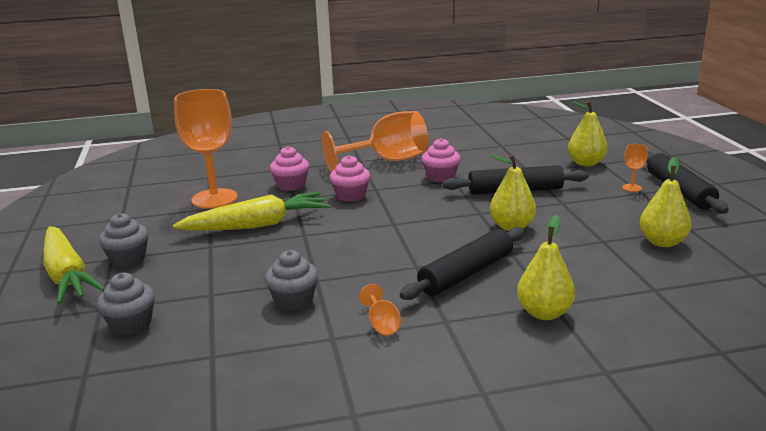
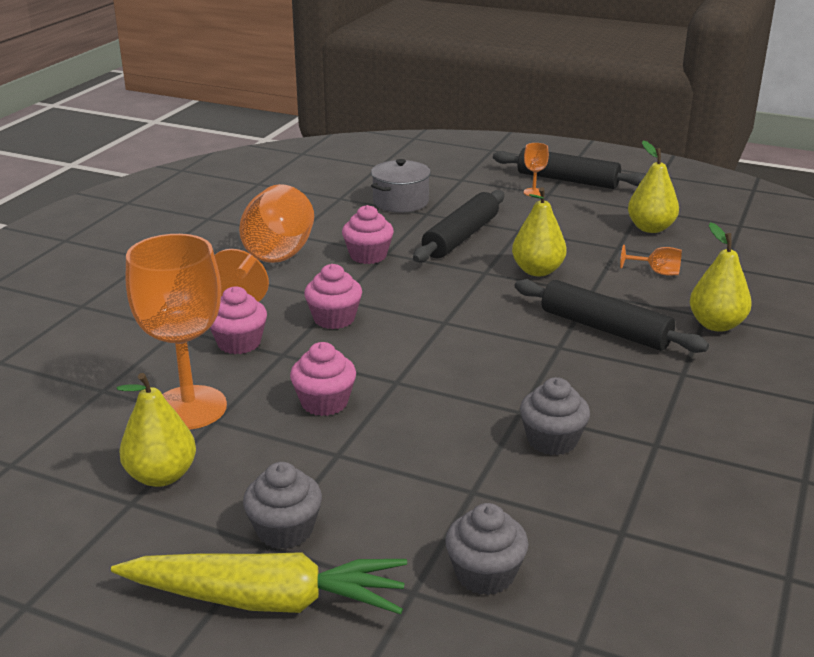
camera: 55 degrees left, 5 degrees up
yellow carrot [173,192,330,231] -> pink cupcake [290,342,356,416]
orange goblet [359,284,402,335] -> orange goblet moved to [620,245,682,275]
black rolling pin [400,227,525,300] -> black rolling pin turned 45 degrees counterclockwise [515,279,709,353]
yellow pear [568,101,608,166] -> yellow pear moved to [117,373,196,487]
none -> grey pot [371,159,431,212]

